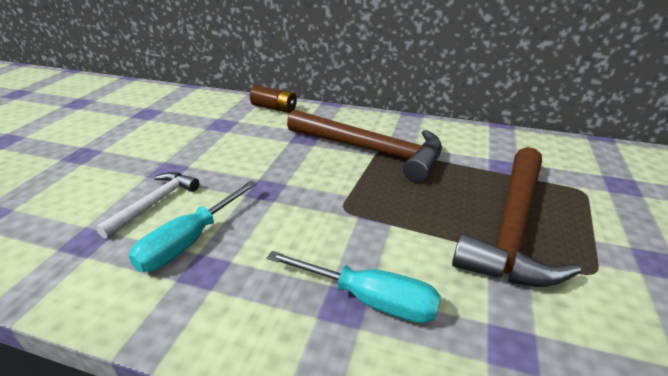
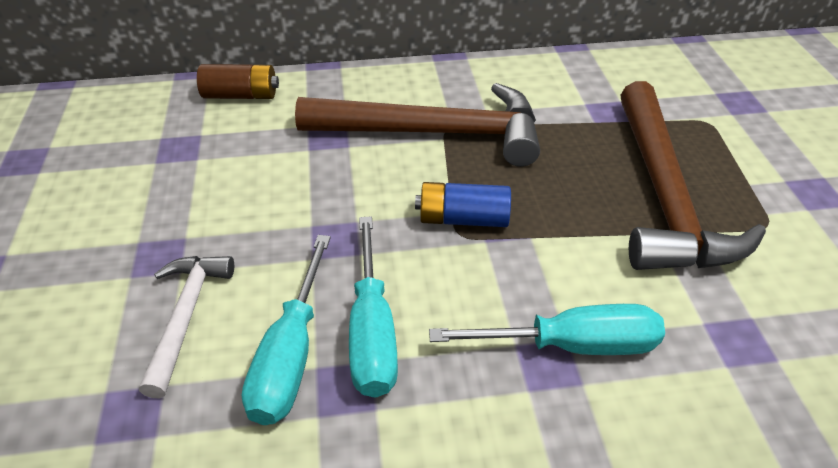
camera: 25 degrees left, 10 degrees up
none -> turquoise screwdriver [349,216,398,398]
none -> blue battery [415,182,511,227]

